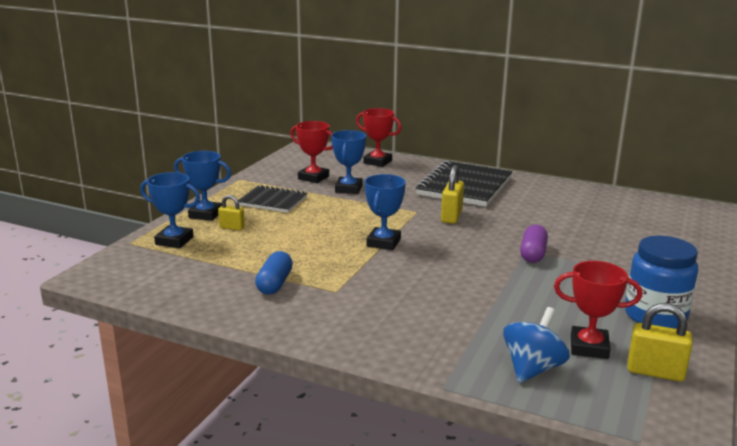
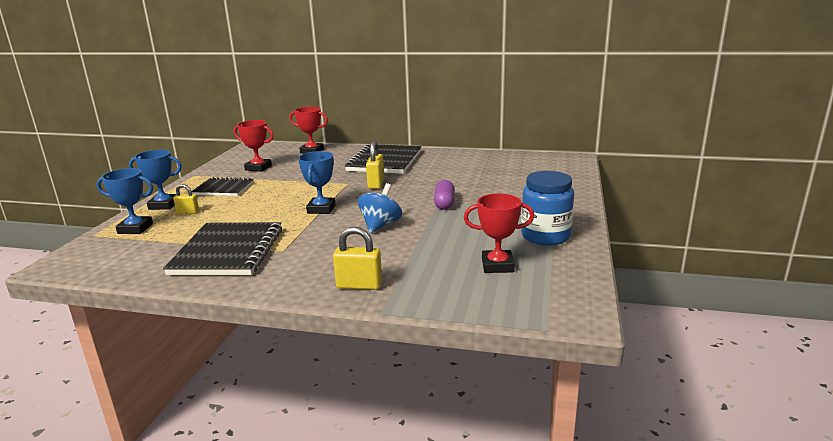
camera: 10 degrees left, 0 degrees up
blue capsule [255,251,293,294] -> black notebook [163,222,282,275]
blue trophy [331,130,366,194] -> none
blue spinning top [503,307,570,383] -> blue spinning top moved to [358,183,402,233]
yellow padlock [627,303,693,382] -> yellow padlock moved to [333,227,382,290]

